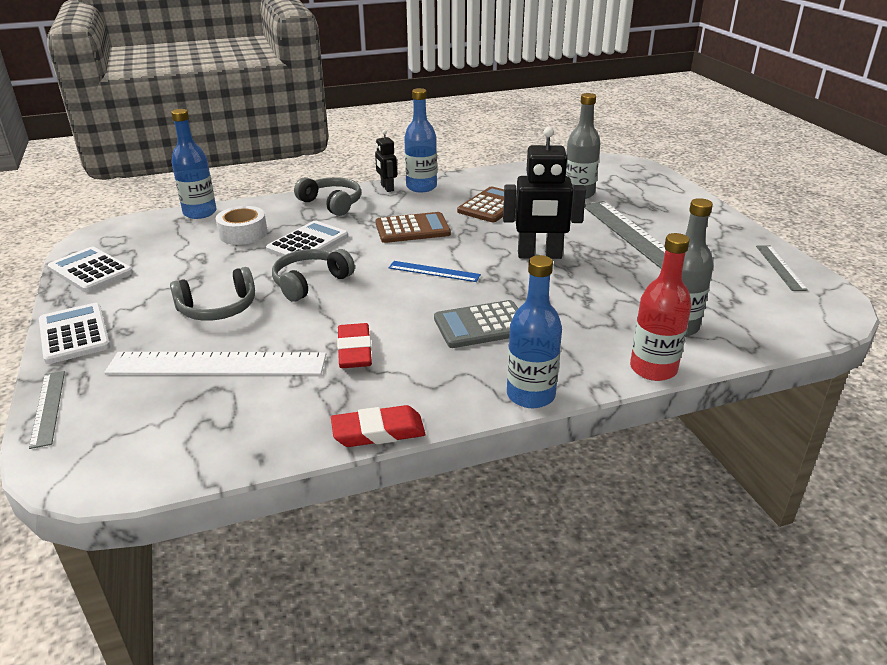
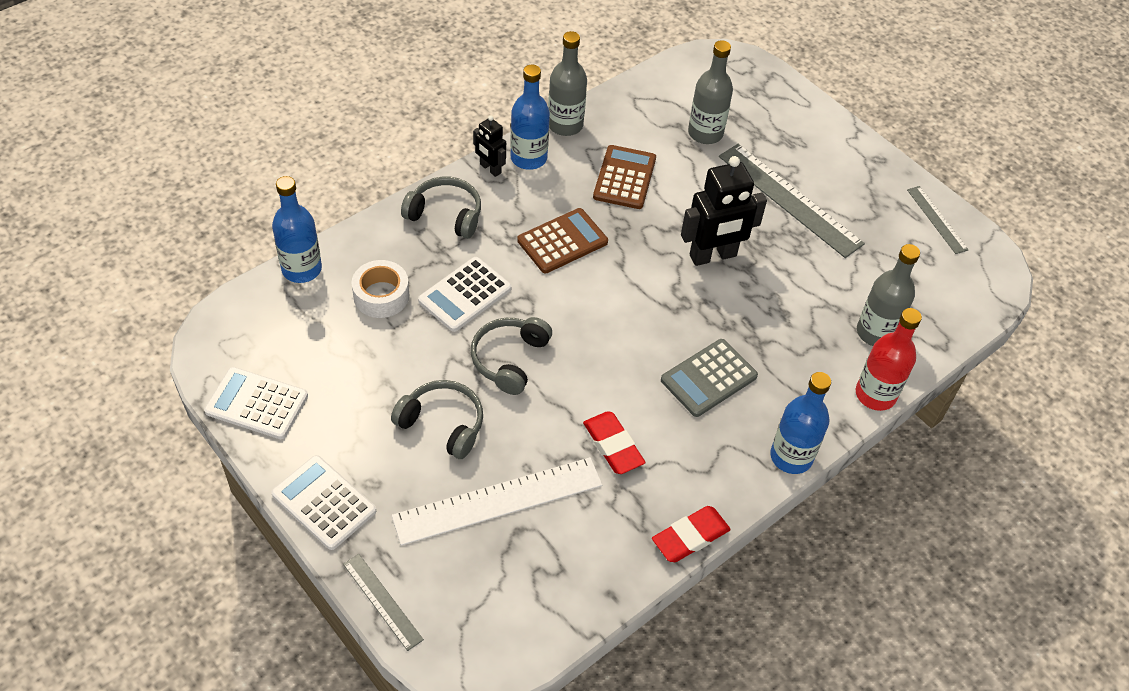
camera: 25 degrees left, 20 degrees up
grey headphones [170,267,255,321] -> grey headphones turned 105 degrees counterclockwise [391,380,483,459]
white calculator [266,221,348,263] -> white calculator turned 150 degrees counterclockwise [418,257,512,332]
blue ruler [389,261,481,282] -> none
none -> grey bottle [548,31,587,136]

